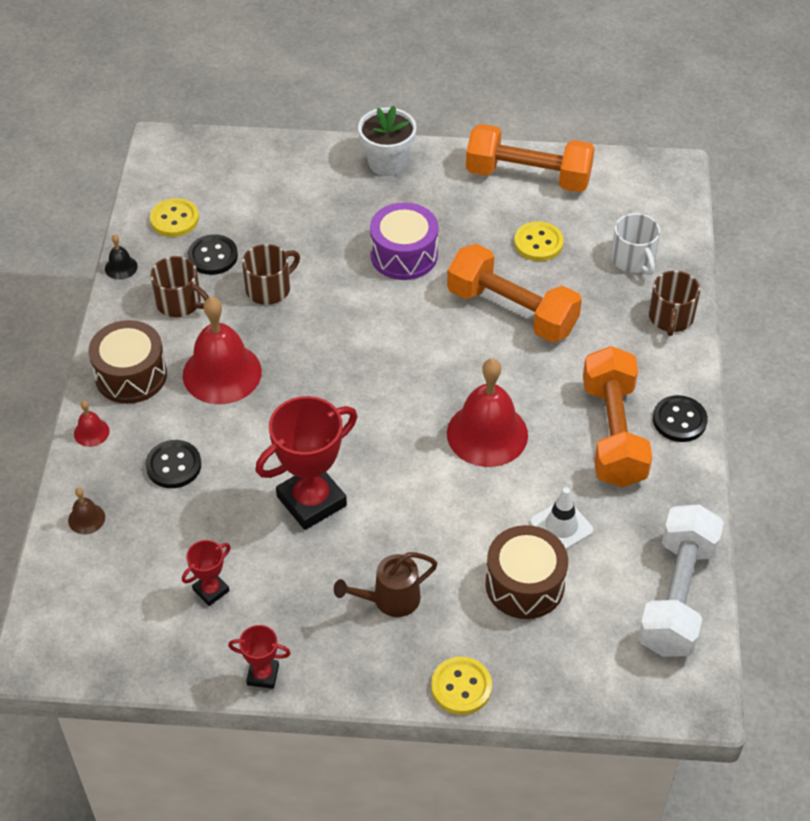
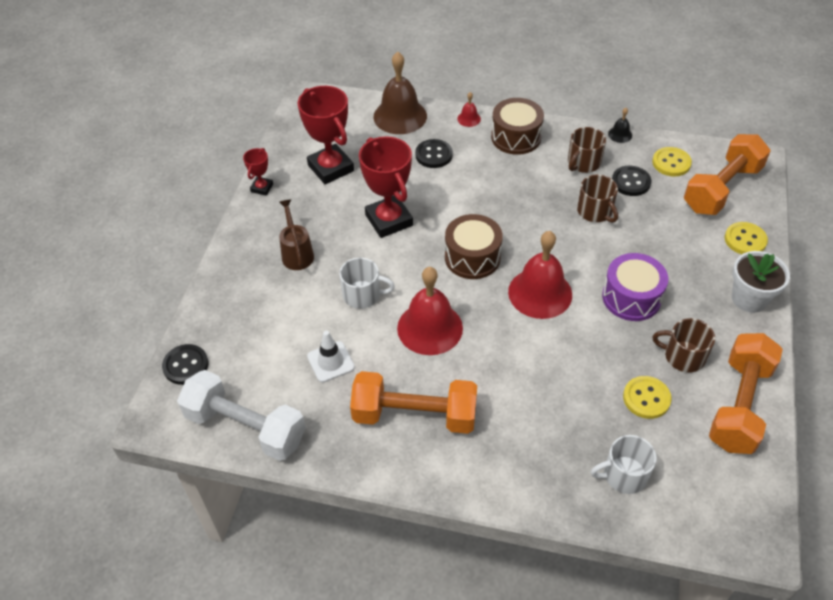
camera: 100 degrees right, 0 degrees up
brown bell [68,488,105,534] -> brown bell [373,52,427,134], size x2.30
red trophy [182,540,231,606] -> red trophy [298,86,354,184], size x2.02
red bell [183,296,262,404] -> red bell moved to [508,231,572,319]
yellow button [431,657,492,715] -> yellow button moved to [724,222,768,254]
orange dumbbell [447,244,582,343] -> orange dumbbell moved to [684,134,771,215]
brown drum [485,525,568,619] -> brown drum moved to [445,214,503,279]
brown mug [649,271,700,336] -> brown mug moved to [653,318,715,372]
black button [653,395,708,442] -> black button moved to [162,344,208,385]
none -> white mug [339,258,395,309]

